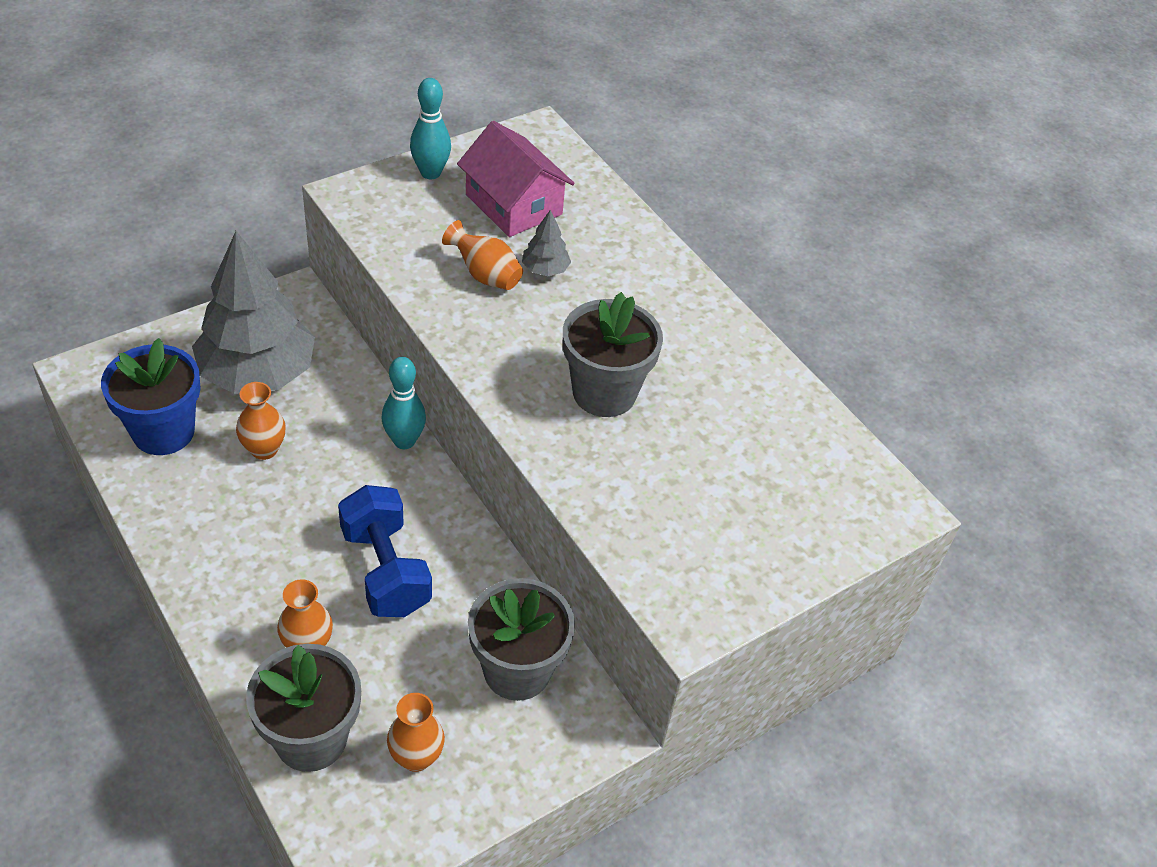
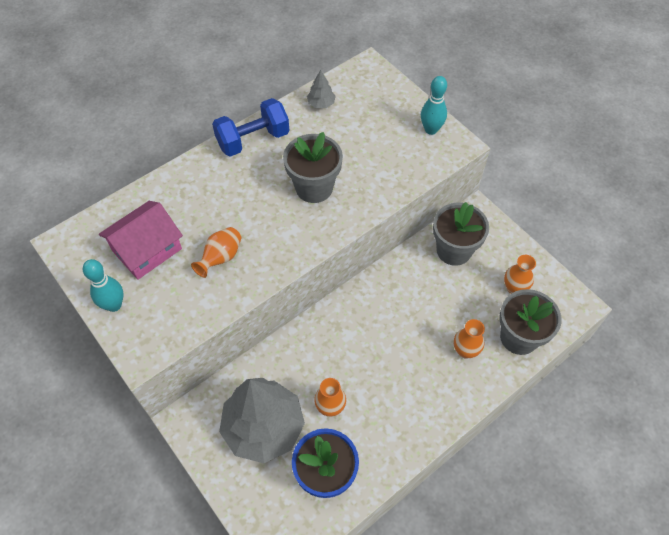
camera: 90 degrees left, 10 degrees up
blue dumbbell [338,485,432,617] -> blue dumbbell moved to [212,98,289,157]
turquoise bowling pin [382,357,426,449] -> turquoise bowling pin moved to [421,76,447,135]
grey tree [522,210,571,276] -> grey tree moved to [307,70,336,108]

